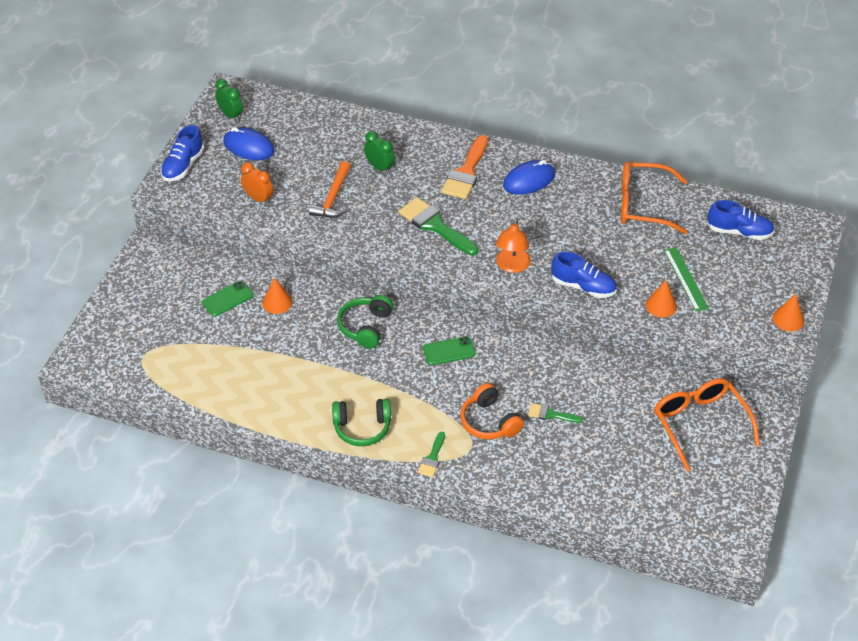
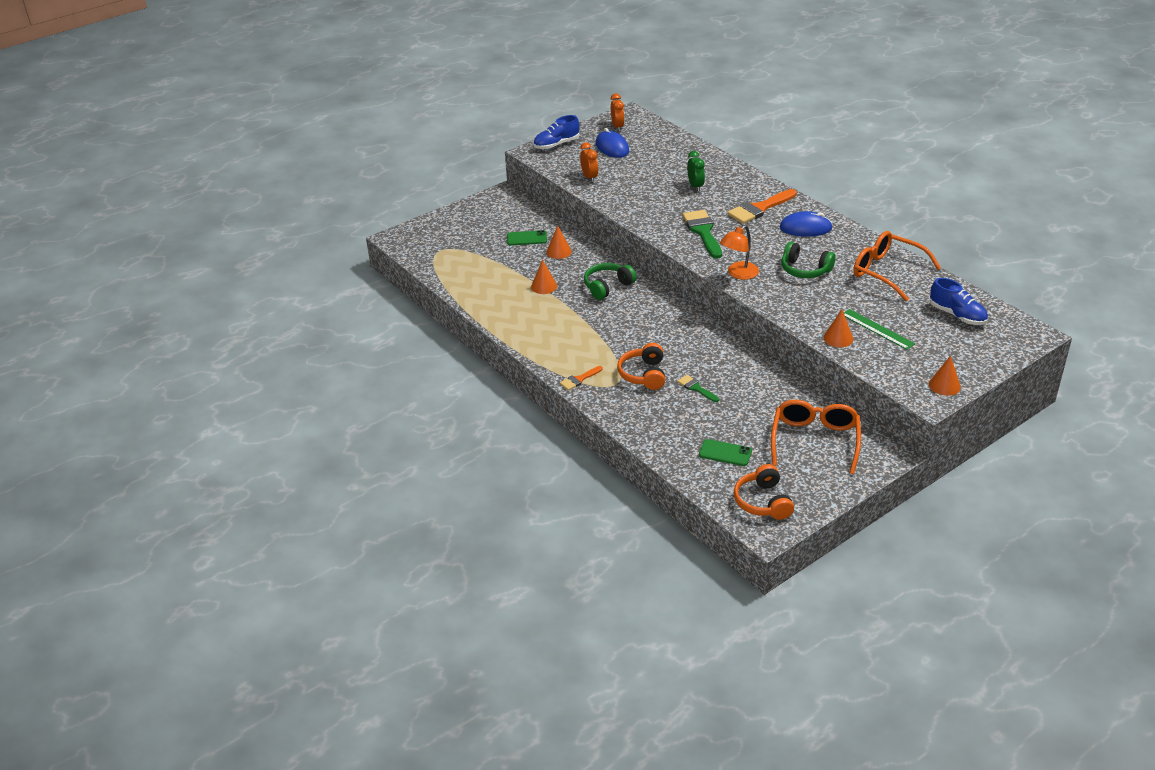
camera: 35 degrees right, 10 degrees down
green clock [215,79,243,122] -> orange clock [611,93,624,132]
orange hammer [309,161,351,218] -> none
green headphones [332,399,391,446] -> green headphones moved to [781,242,835,278]
green brush [418,432,445,477] -> orange brush [560,366,603,390]
green phone [423,336,475,365] -> green phone moved to [699,439,752,466]
blue shoe [551,252,617,298] -> none
green ruler [664,247,709,311] -> green ruler turned 60 degrees counterclockwise [844,309,915,350]
none -> orange cone [531,260,557,294]
none -> orange headphones [734,464,794,520]

